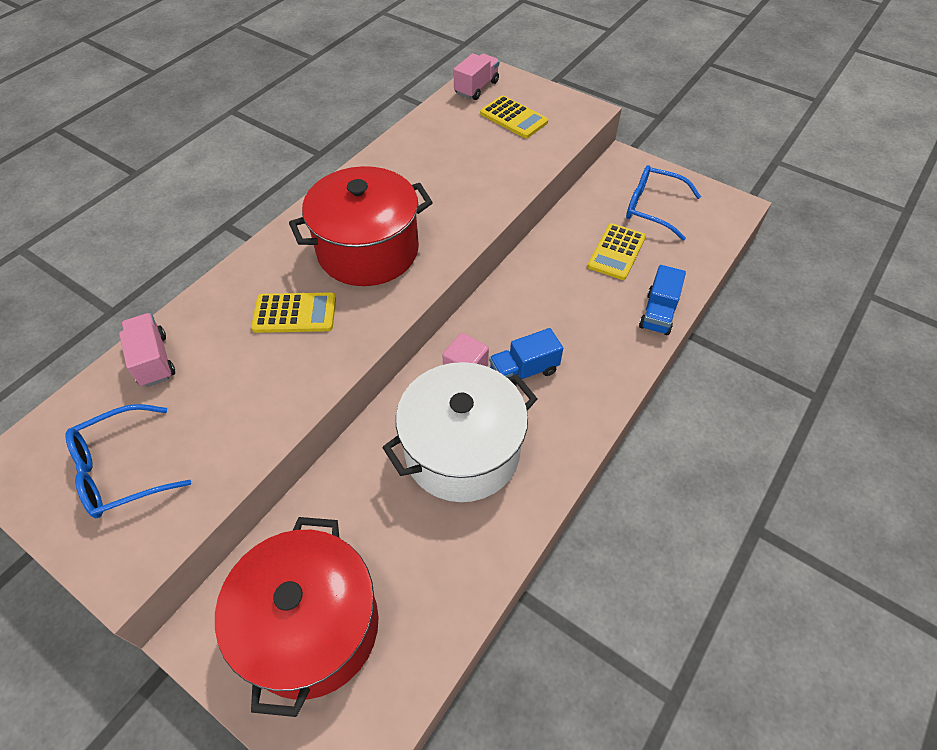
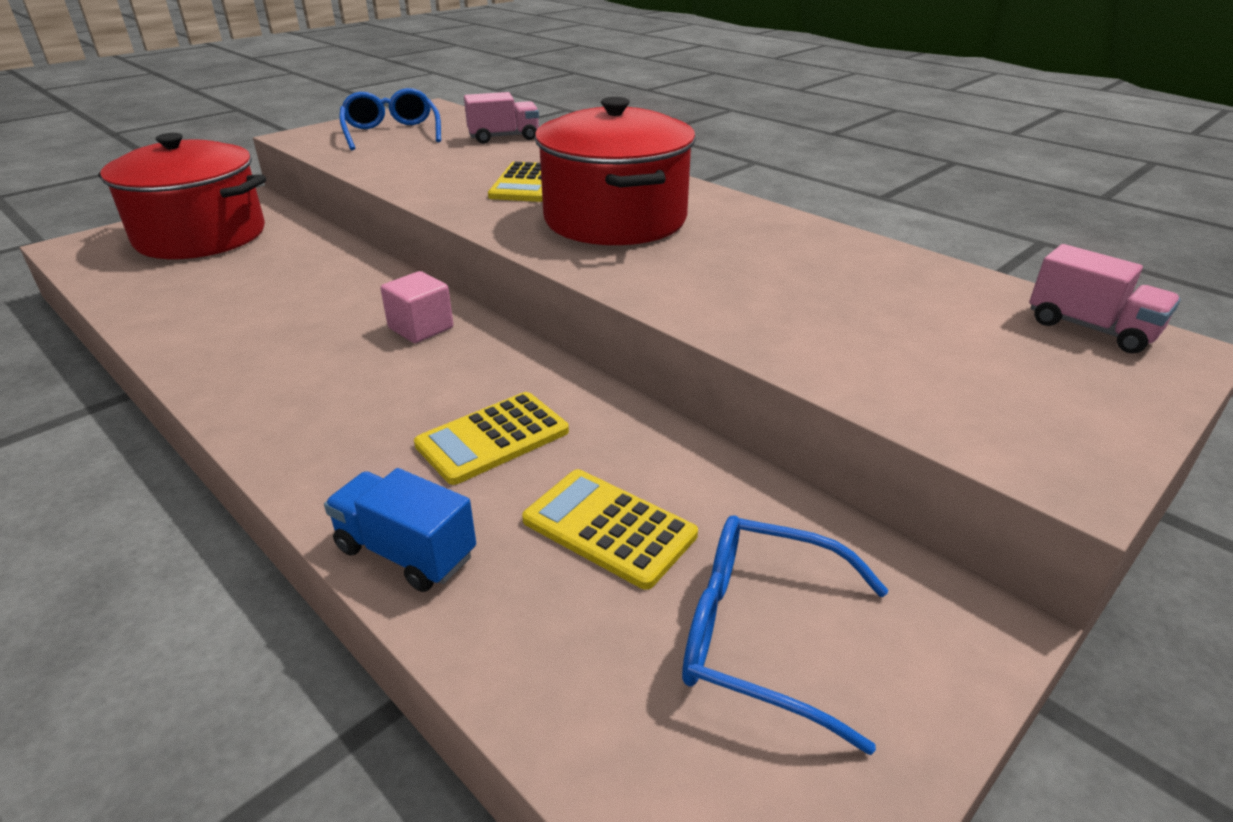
camera: 100 degrees right, 20 degrees down
white pot [382,362,537,502] -> none
yellow calculator [480,95,548,138] -> yellow calculator moved to [414,392,569,485]
blue truck [489,328,563,386] -> none
blue glasses [626,165,701,241] -> blue glasses turned 105 degrees counterclockwise [682,516,888,755]

